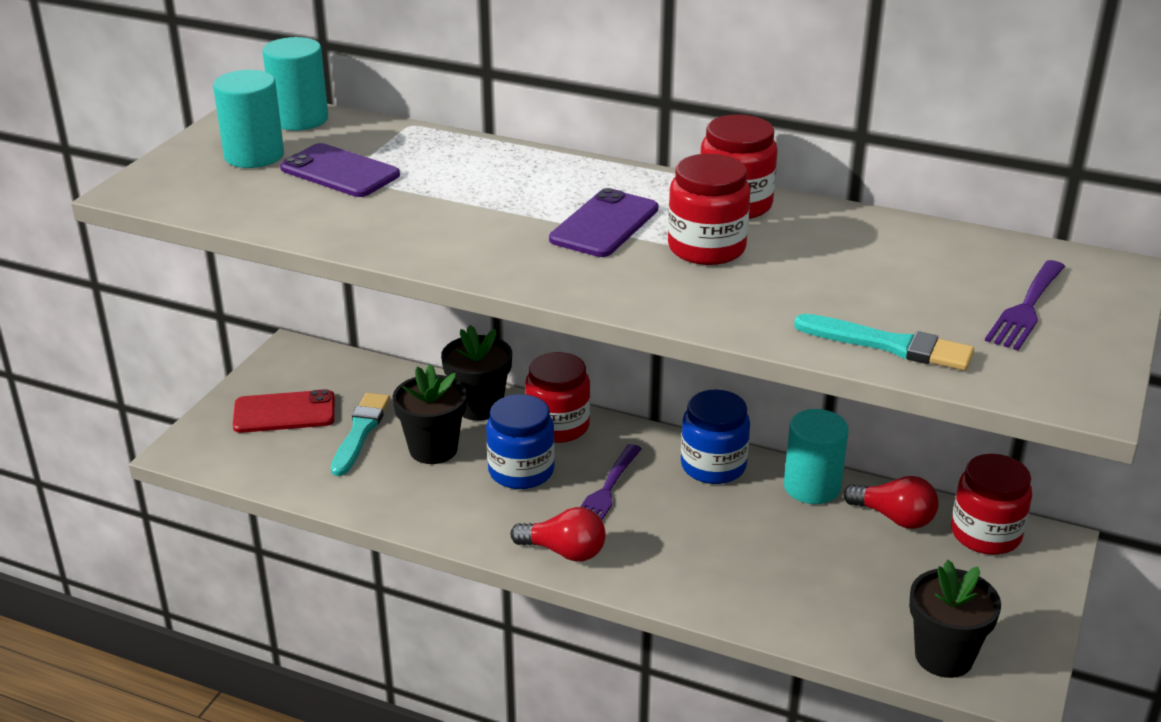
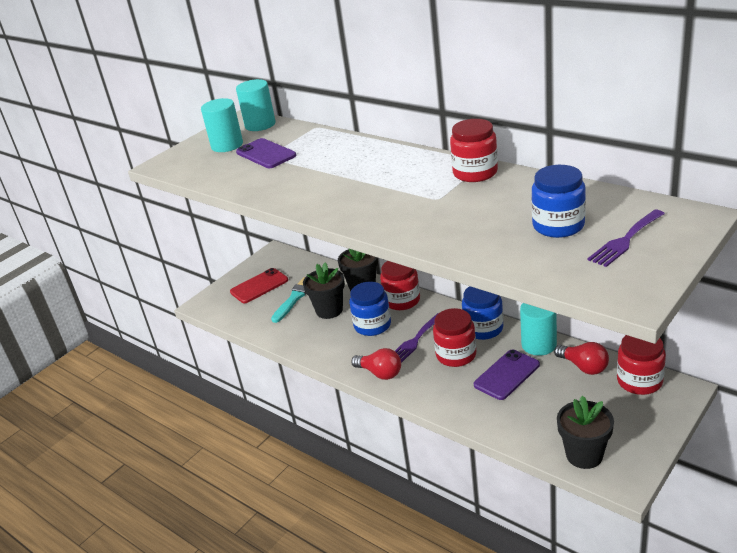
camera: 20 degrees right, 0 degrees up
red phone [233,389,335,433] -> red phone turned 45 degrees counterclockwise [230,268,288,303]
purple phone [549,188,658,257] -> purple phone moved to [474,350,540,400]
red jar [668,154,750,265] -> red jar moved to [433,308,476,367]
turquoise brush [794,314,974,371] -> none
none -> blue jar [532,165,586,238]

